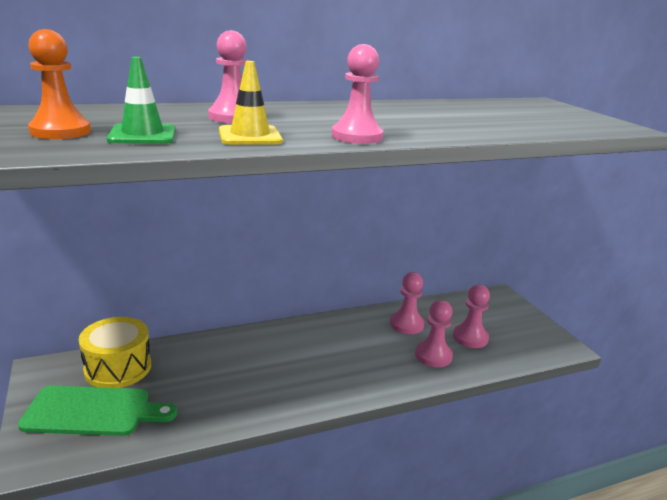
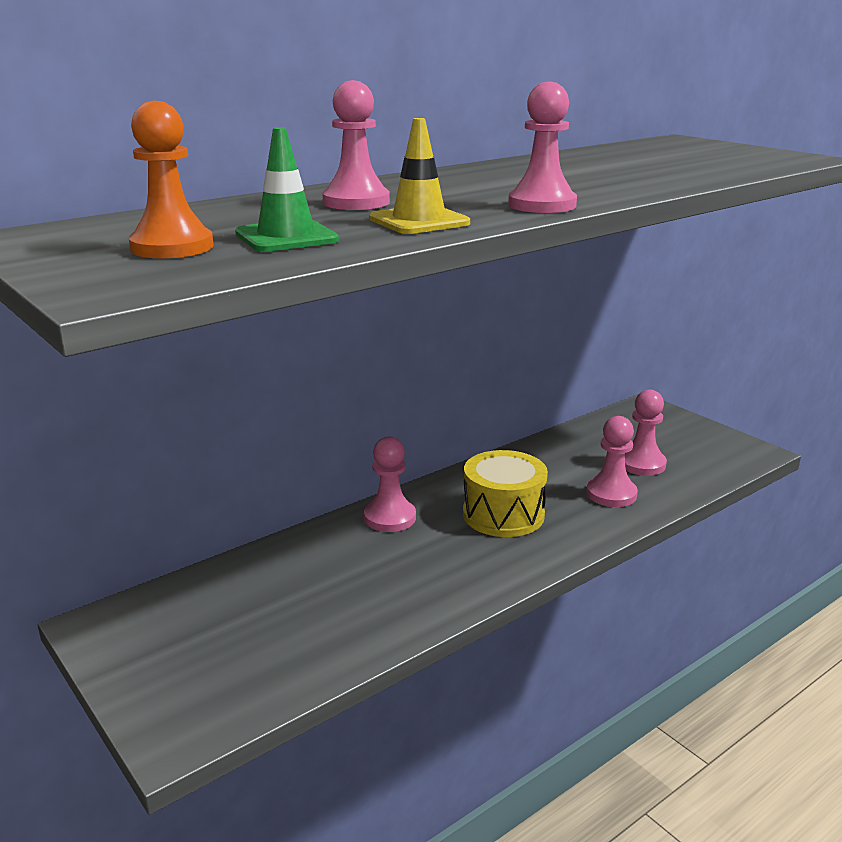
camera: 15 degrees left, 0 degrees up
green cutting board [18,386,177,436] -> none
yellow drum [79,317,151,388] -> yellow drum moved to [463,450,548,537]
pink pawn [390,272,425,334] -> pink pawn moved to [364,437,416,532]

